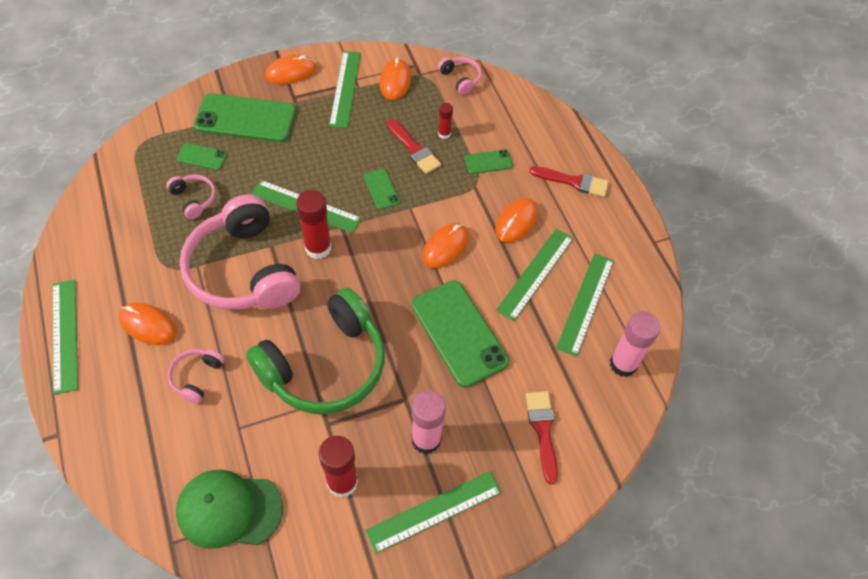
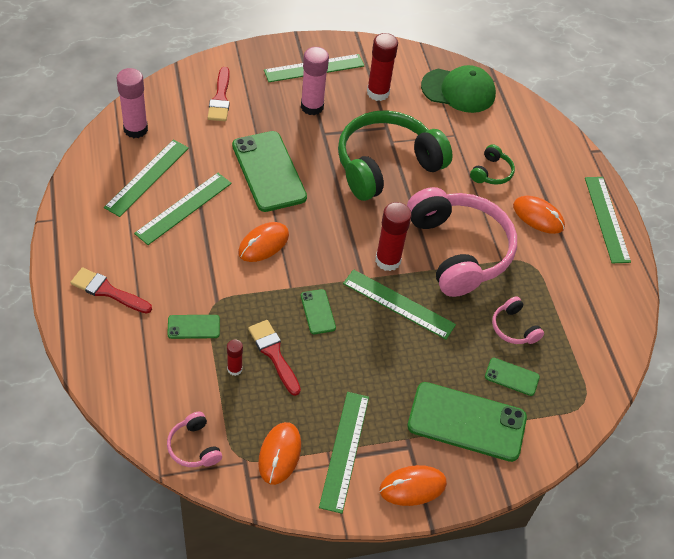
camera: 175 degrees left, 5 degrees down
pink headphones [167,349,224,404] -> green headphones [470,144,515,185]
orange mouse [495,198,538,243] -> none

